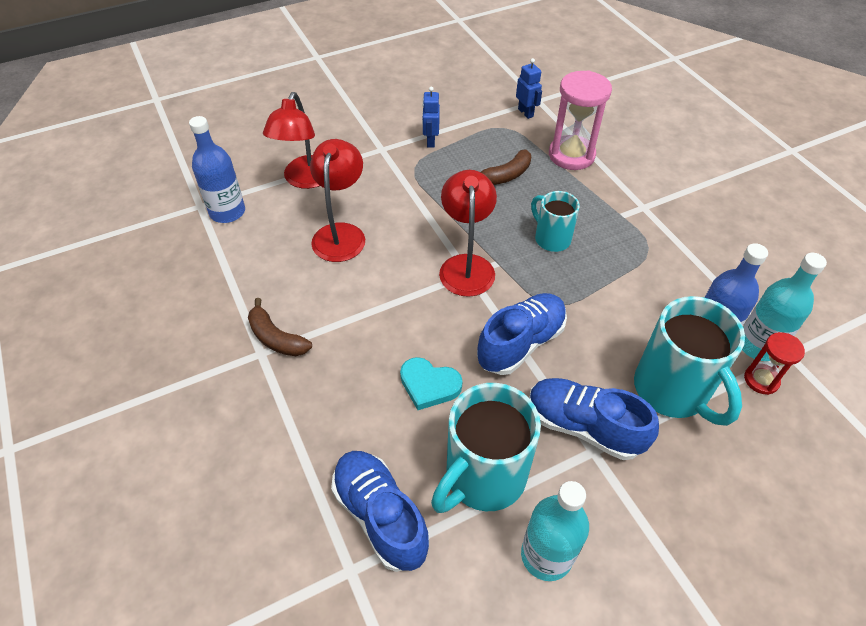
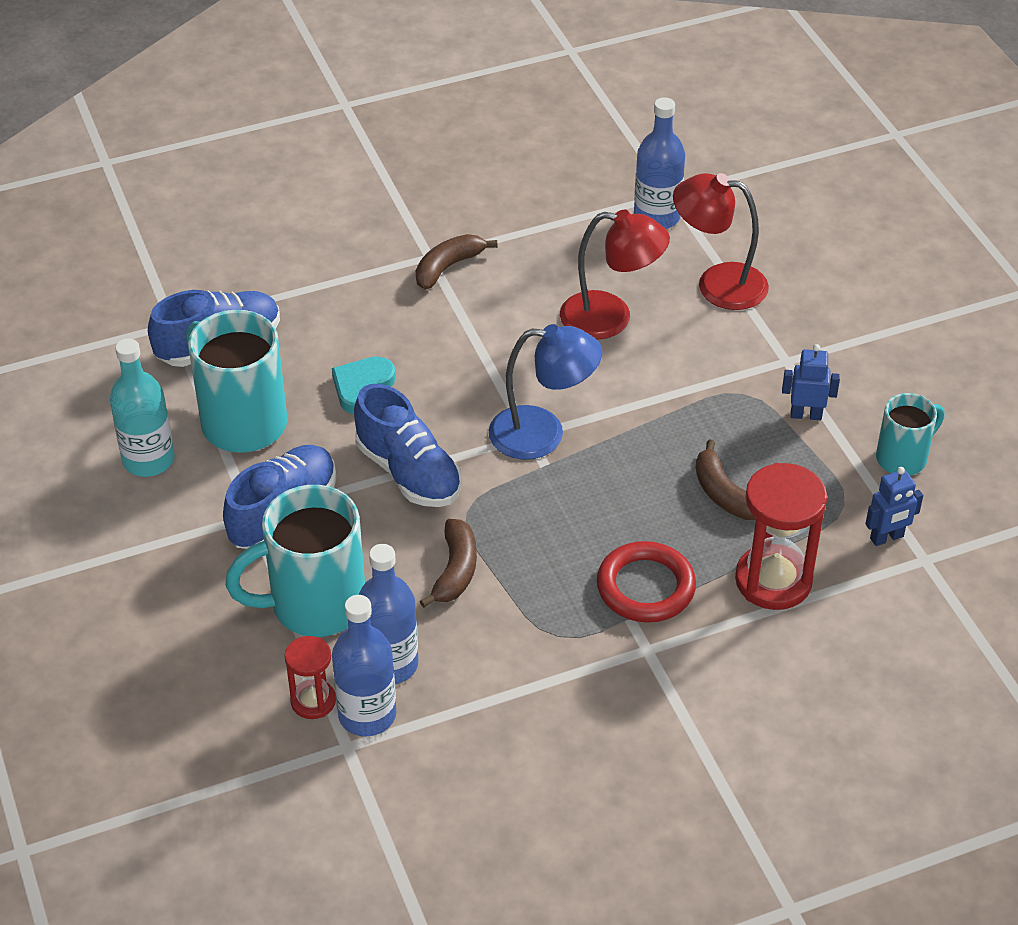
camera: 95 degrees right, 5 degrees down
red lamp [439,170,497,297] -> blue lamp [489,324,603,460]
turquoise mug [531,191,580,252] -> turquoise mug moved to [876,393,944,475]
pink hourglass [549,70,612,170] -> red hourglass [735,463,827,610]
turquoise bottle [742,253,827,361] -> blue bottle [332,595,396,737]
none -> brown banana [420,519,477,608]
none -> red ring [597,541,696,623]

